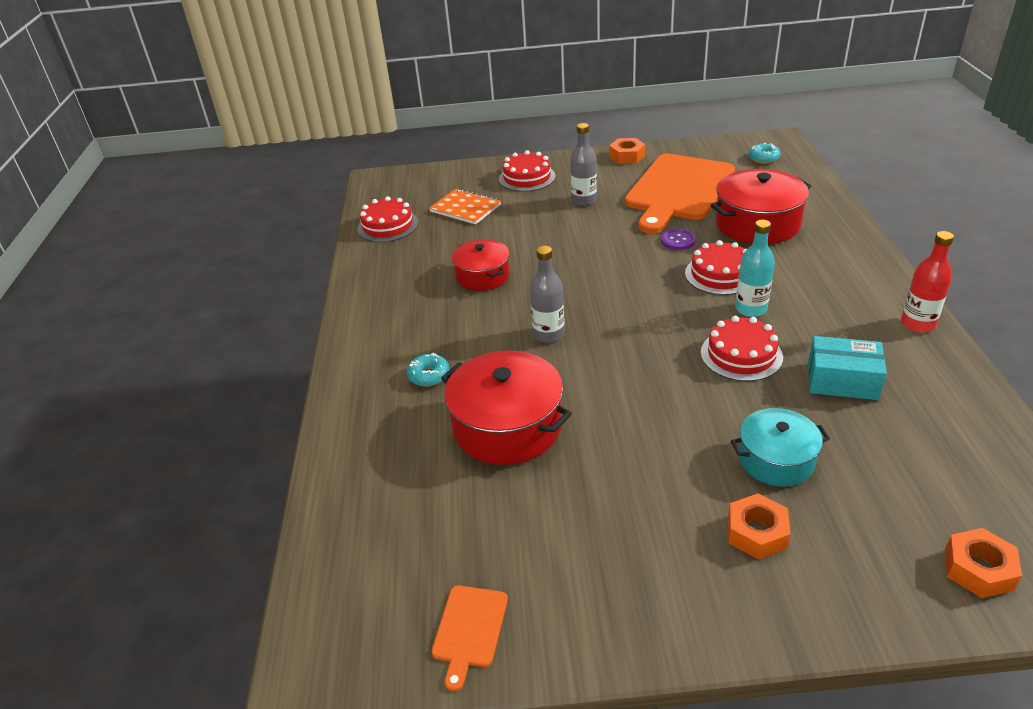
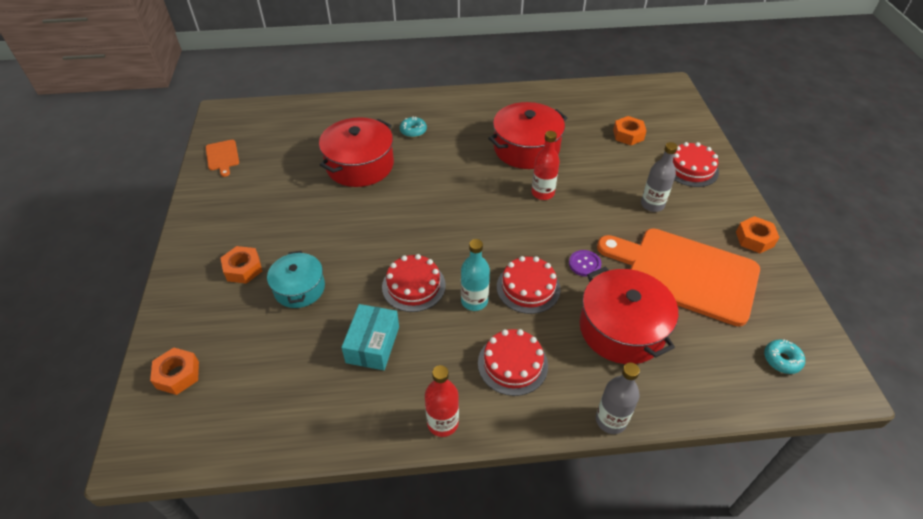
camera: 85 degrees right, 10 degrees up
red cake [357,196,418,242] -> red cake moved to [478,329,548,396]
orange notebook [429,189,501,224] -> orange nut [613,116,646,145]
orange cutting board [432,585,508,691] -> orange cutting board turned 120 degrees counterclockwise [206,140,239,177]
red pot [452,239,510,291] -> red pot [488,102,567,169], size x1.60
grey bottle [530,246,565,343] -> grey bottle moved to [596,363,640,434]
none -> red bottle [531,131,560,200]

